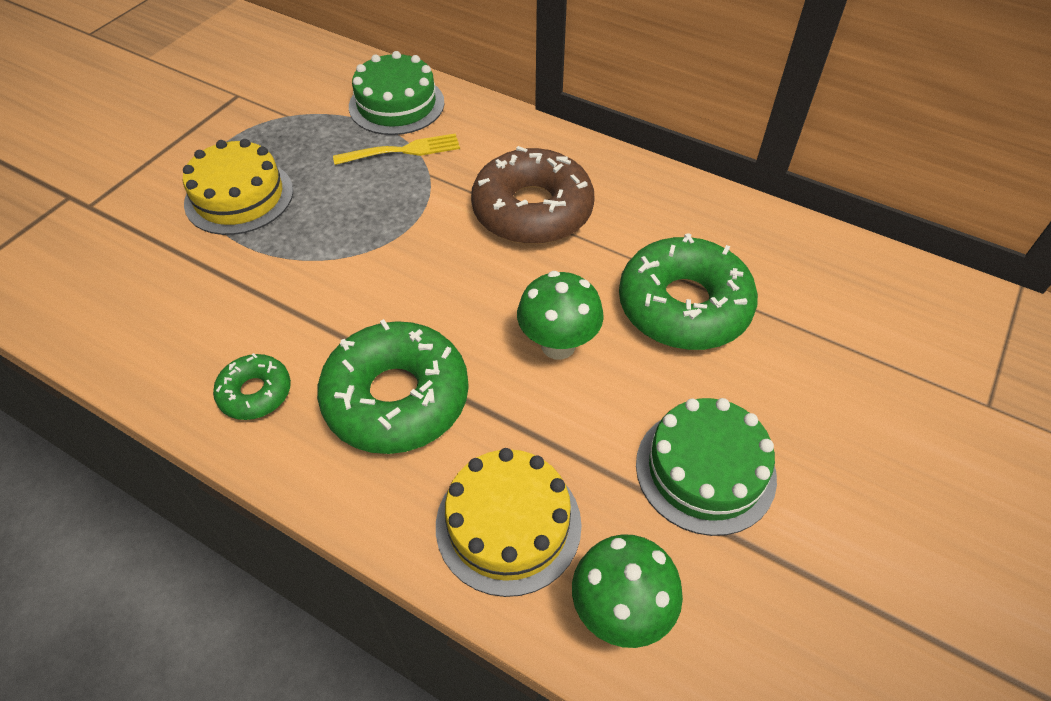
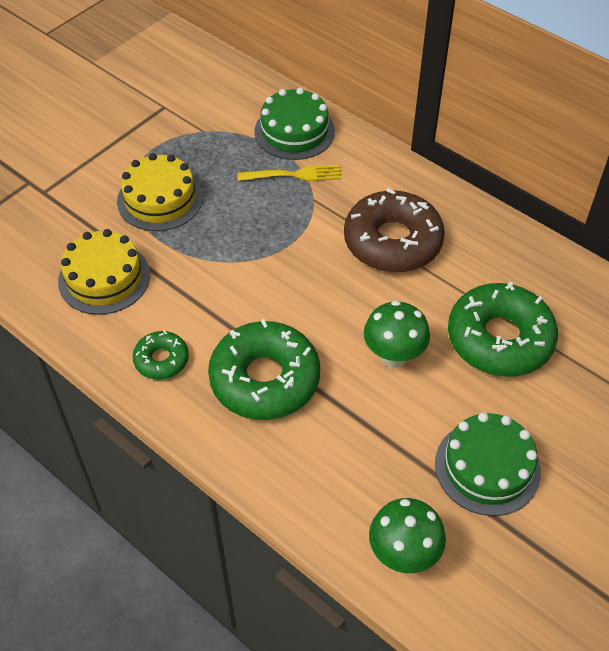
camera: 10 degrees right, 0 degrees up
yellow cake [436,448,582,597] -> yellow cake moved to [58,229,150,315]

